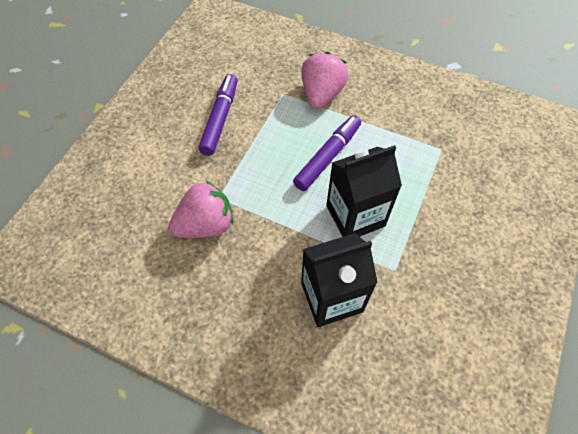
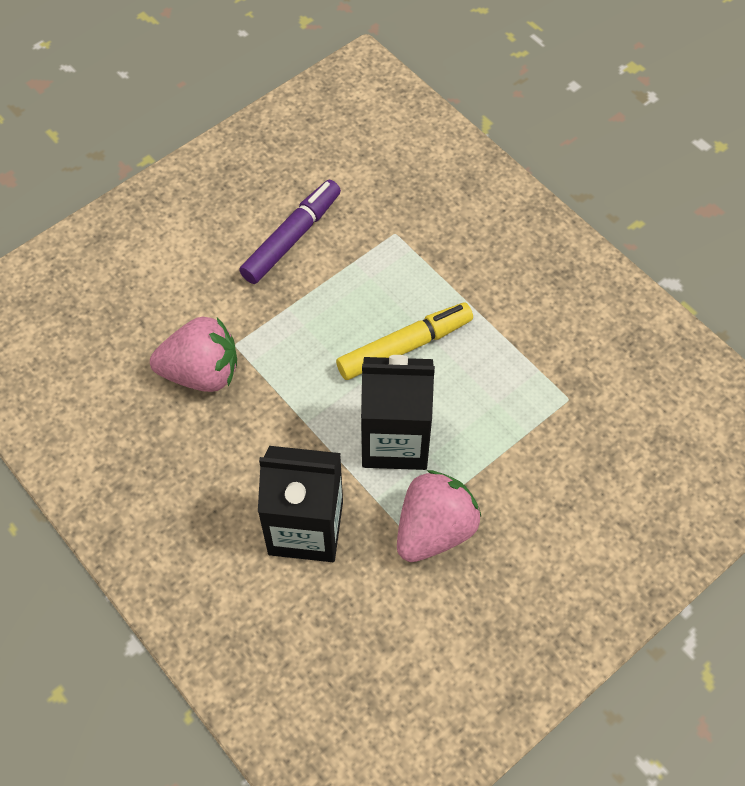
camera: 25 degrees right, 0 degrees up
purple marker [293,115,361,191] -> yellow marker [336,303,473,380]
pink strawberry [301,52,349,109] -> pink strawberry moved to [397,470,481,562]

